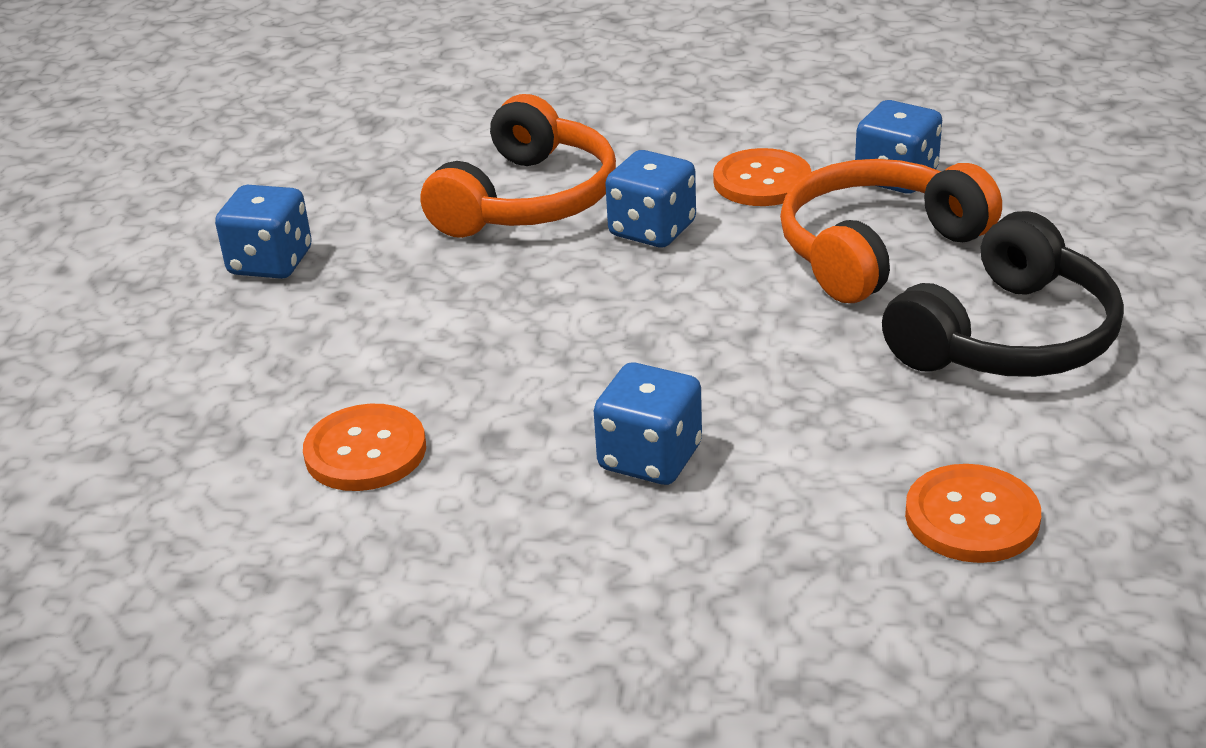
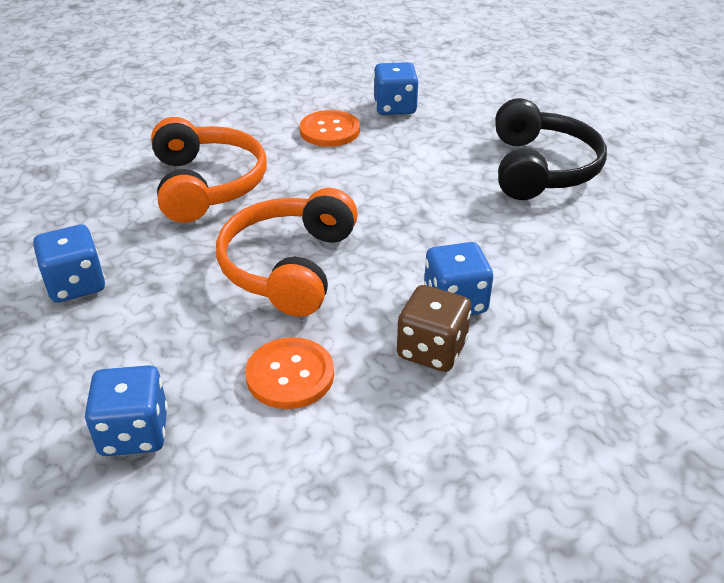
camera: 40 degrees left, 5 degrees up
blue dice [605,150,696,247] -> blue dice moved to [85,365,168,456]
orange headphones [780,159,1002,303] -> orange headphones moved to [216,188,358,317]
orange button [905,464,1041,563] -> none
none -> brown dice [397,285,471,372]

